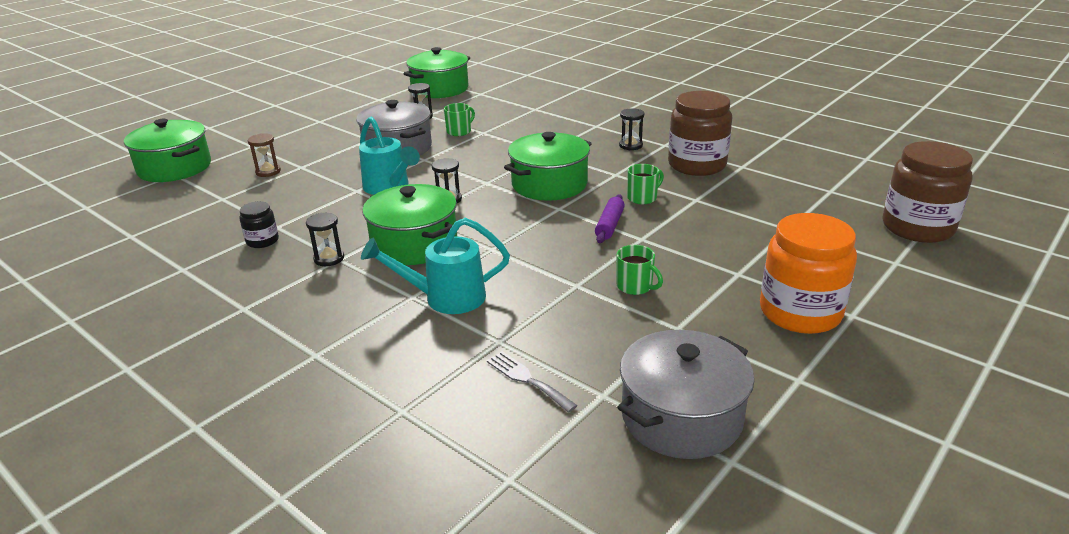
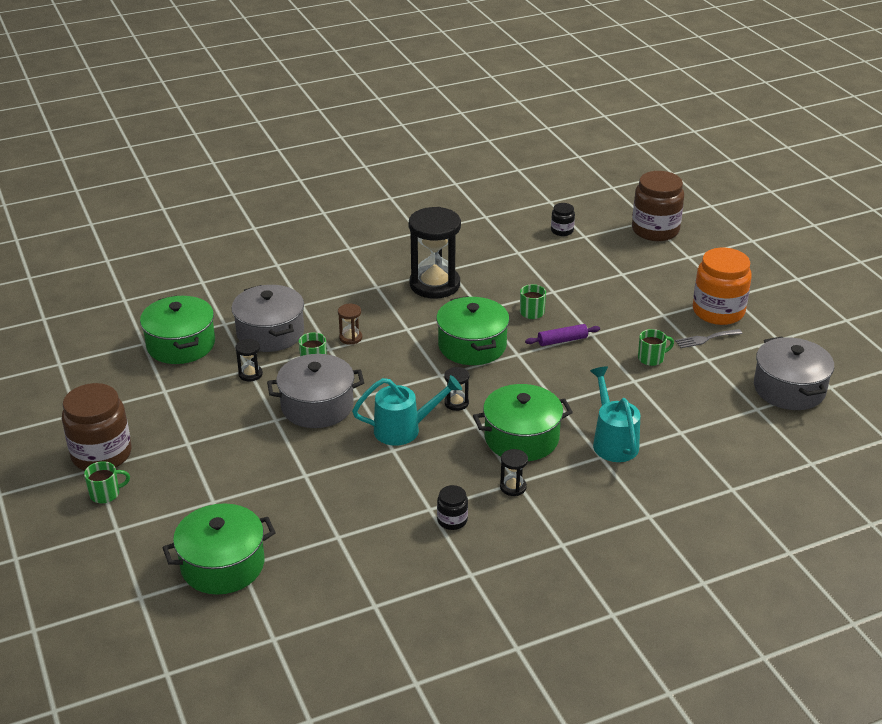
camera: 65 degrees left, 5 degrees up
brown hourglass [248,133,281,177] -> brown hourglass moved to [338,304,362,345]
turquoise watering can [361,218,510,314] -> turquoise watering can turned 150 degrees clockwise [590,366,640,462]
grey fork [487,351,578,413] -> grey fork moved to [675,329,742,348]
purple rolling pin [595,194,625,243] -> purple rolling pin turned 60 degrees counterclockwise [525,324,600,346]
black hourglass [619,108,644,150] -> black hourglass [409,207,461,299], size x2.33
brown jar [668,91,732,176] -> brown jar moved to [62,383,132,471]
none -> green mug [84,461,130,503]
none -> grey pot [232,285,304,352]
none -> black jar [551,203,575,236]

